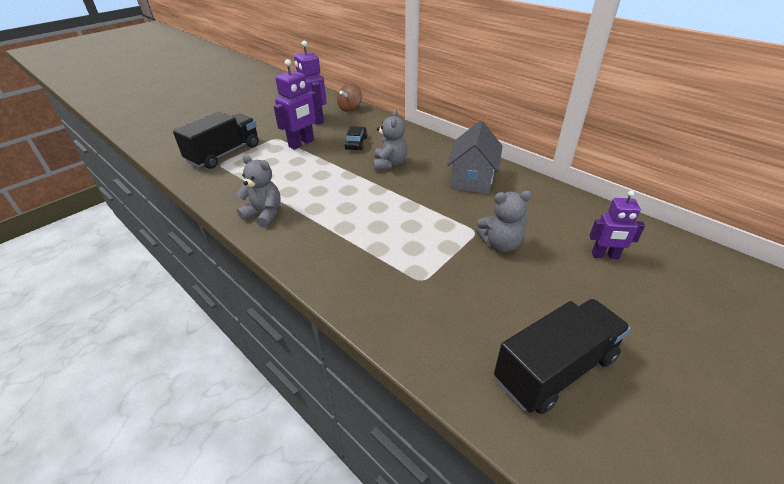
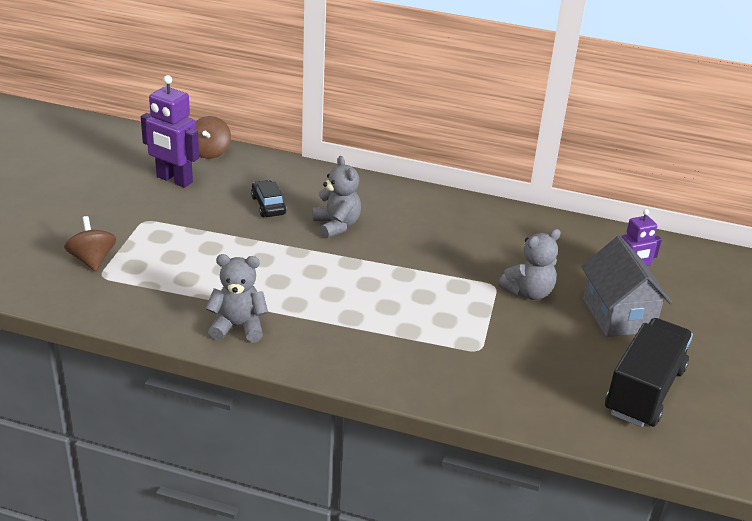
camera: 30 degrees left, 5 degrees down
black truck [173,112,259,169] -> brown spinning top [64,216,116,272]
purple robot [274,59,319,150] -> none
grey house [447,121,502,194] -> grey house moved to [581,236,672,337]

